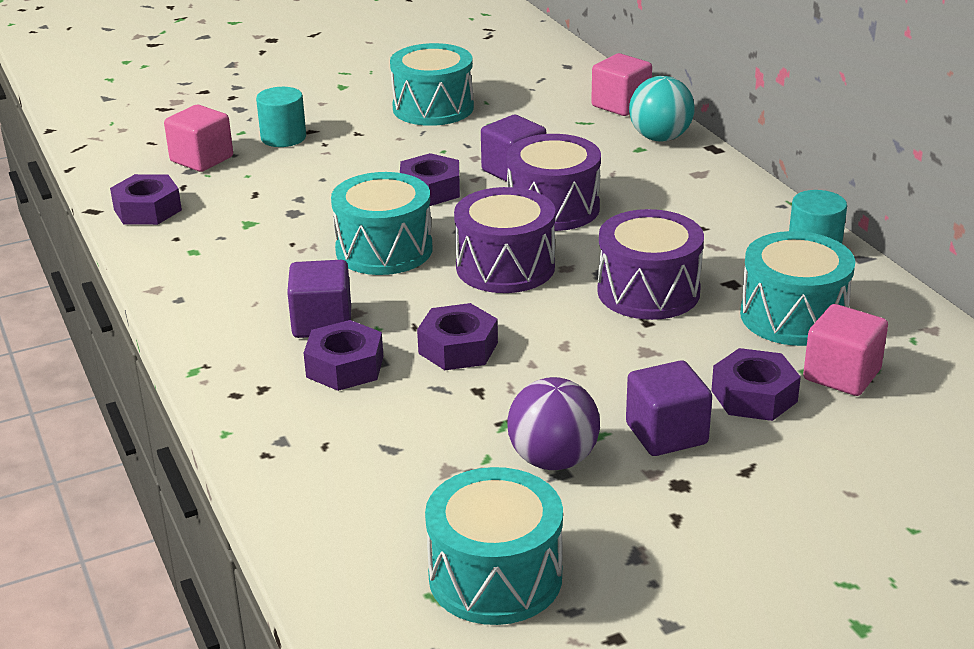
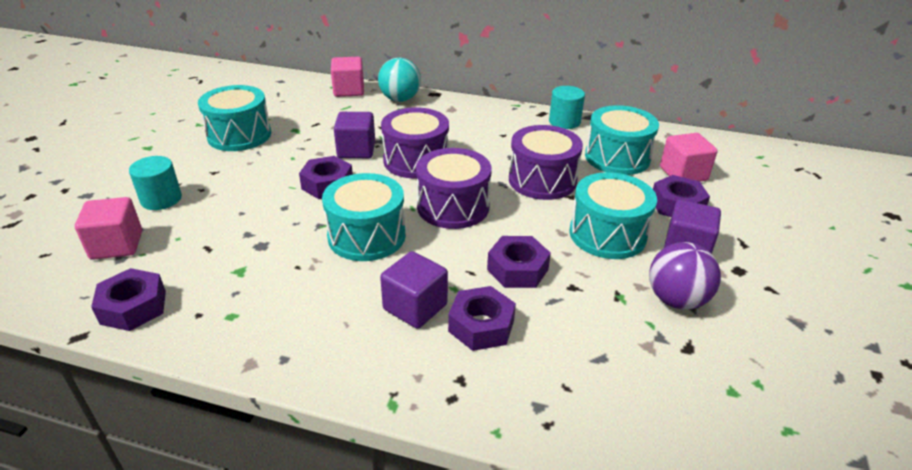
camera: 50 degrees left, 5 degrees up
turquoise drum [425,467,563,625] -> turquoise drum moved to [569,172,657,259]

